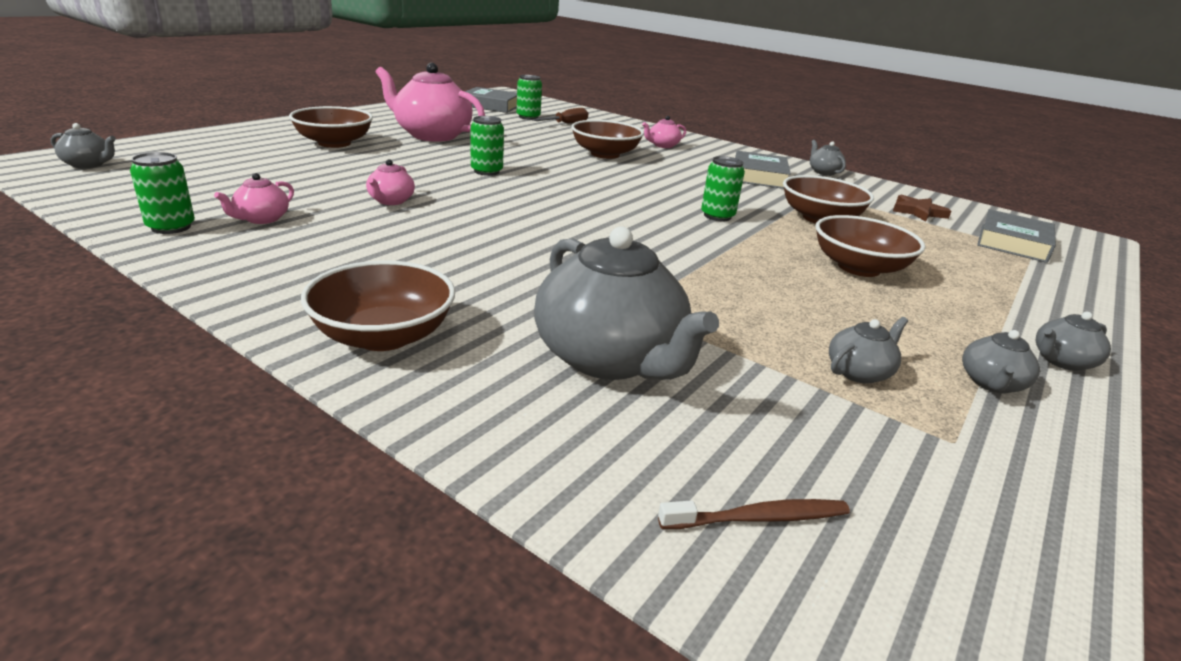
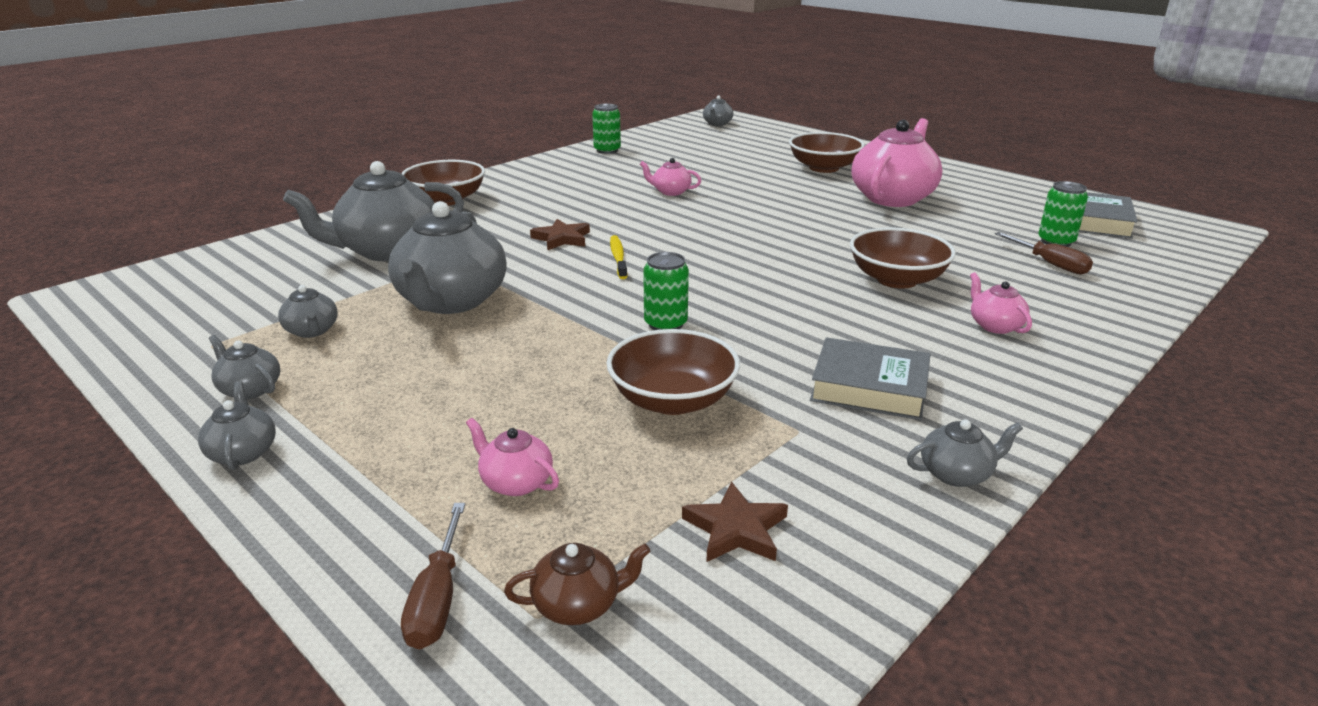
camera: 100 degrees right, 0 degrees up
pink teapot [214,173,294,224] -> pink teapot moved to [466,418,559,496]
green can [470,116,504,176] -> none
brown toothbrush [658,499,850,529] -> none
brown bowl [815,215,925,277] -> none
grey book [977,209,1056,263] -> brown teapot [504,543,650,625]
none -> grey teapot [388,201,507,314]
none -> brown screwdriver [401,503,465,650]
none -> brown star [530,219,590,250]
none -> yellow toothbrush [610,235,627,279]

